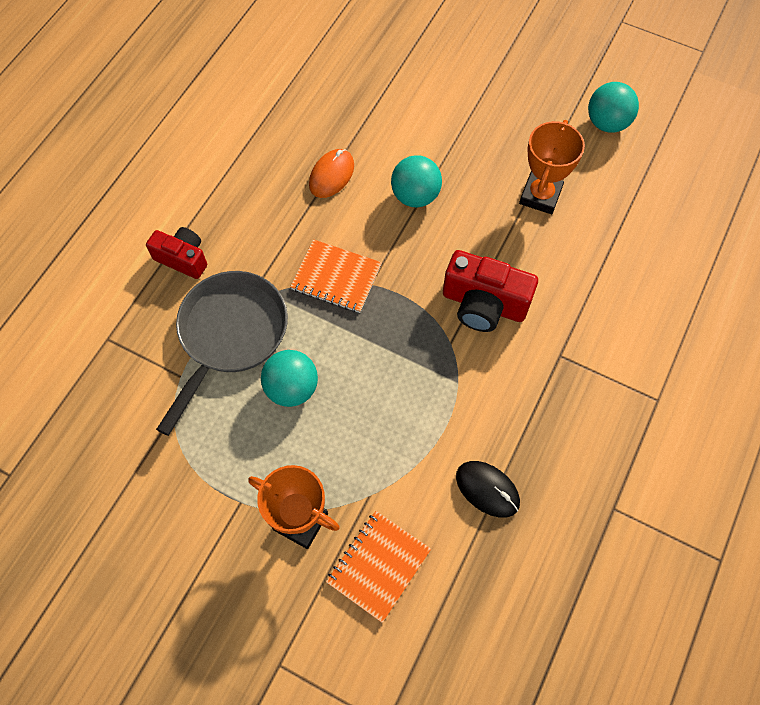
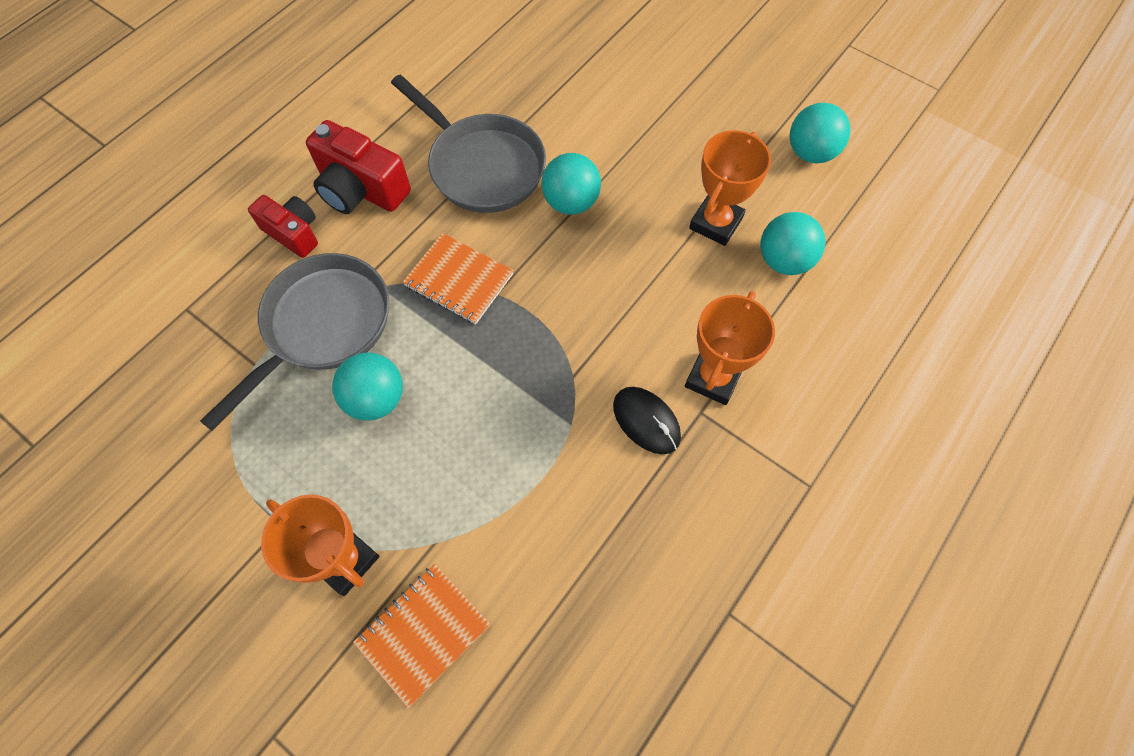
camera: 10 degrees right, 0 degrees up
orange mouse [309,149,354,198] -> grey pan [391,75,546,213]
red camera [443,250,538,332] -> red camera moved to [306,120,411,214]
black mouse [456,461,520,518] -> black mouse moved to [613,387,681,454]
none -> orange trophy [685,291,775,405]
none -> turquoise ball [760,212,826,275]

